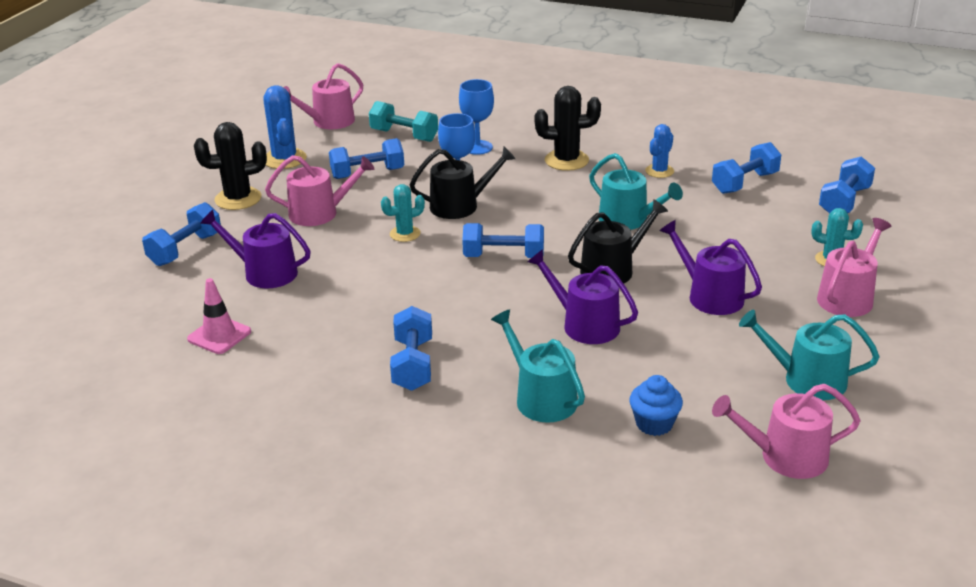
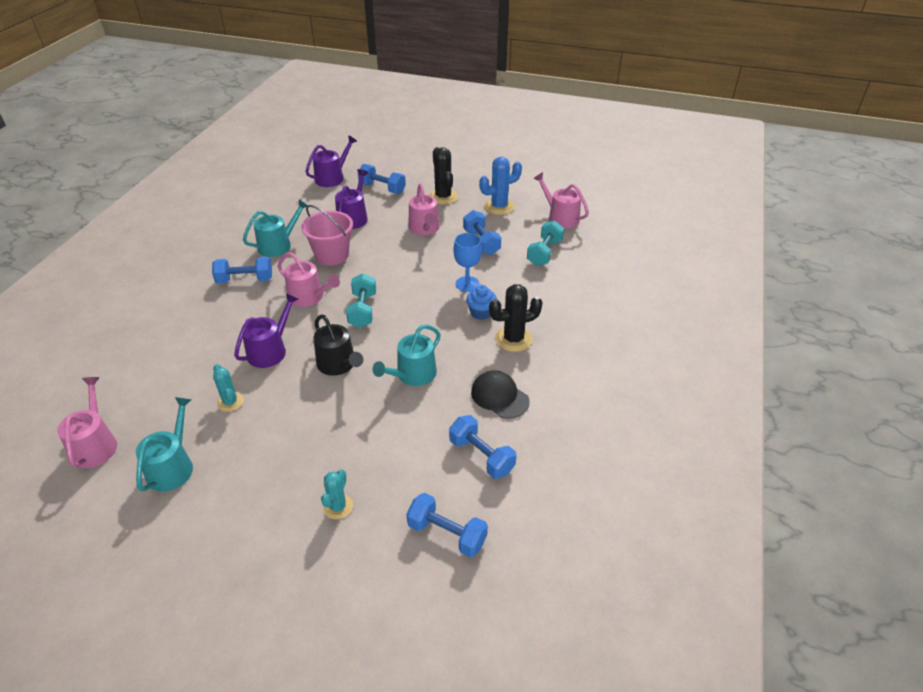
camera: 85 degrees right, 10 degrees up
pink traffic cone [187,278,251,354] -> none
turquoise cactus [381,184,425,242] -> turquoise cactus moved to [213,364,244,412]
black watering can [410,147,515,219] -> none
blue goblet [459,79,494,155] -> none
blue dumbbell [462,223,544,258] -> turquoise dumbbell [346,273,376,328]
turquoise watering can [491,309,585,423] -> turquoise watering can moved to [243,199,308,257]
black cactus [535,86,601,171] -> black cactus turned 75 degrees clockwise [489,284,542,352]
blue cupcake [630,375,683,436] -> blue cupcake moved to [466,285,497,320]
blue cactus [645,124,674,178] -> black cap [471,370,530,419]
purple watering can [659,220,762,315] -> purple watering can moved to [305,135,357,187]
pink watering can [817,218,891,317] -> pink watering can moved to [278,252,340,307]
none -> pink bucket [301,205,353,265]

